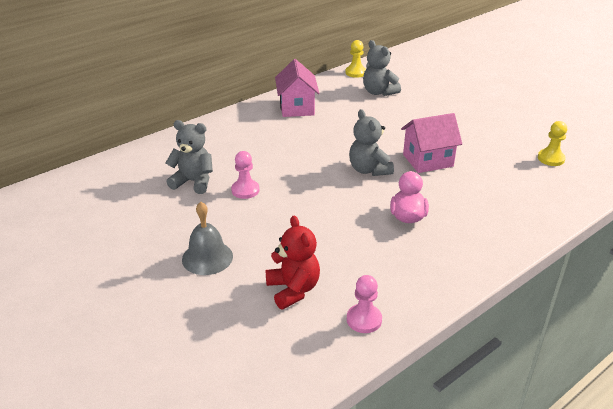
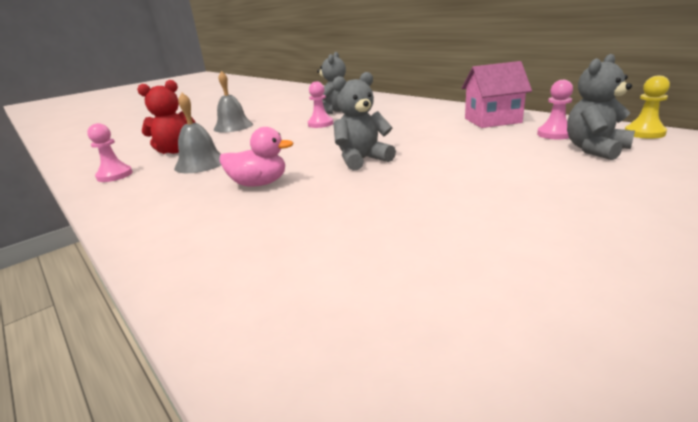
camera: 90 degrees right, 10 degrees down
pink house [401,113,462,173] -> none
yellow pawn [538,121,567,166] -> none
none -> grey bell [174,93,221,173]
none -> pink pawn [537,80,573,139]

